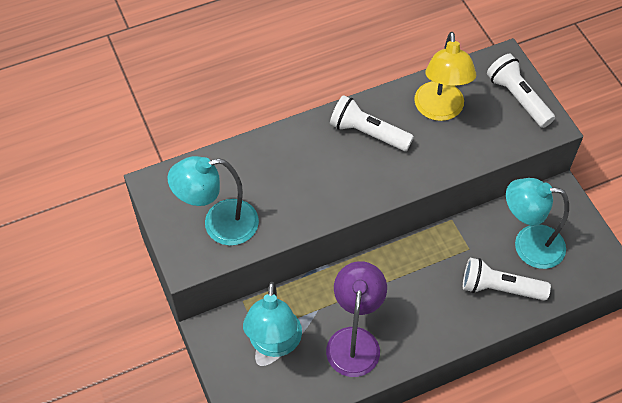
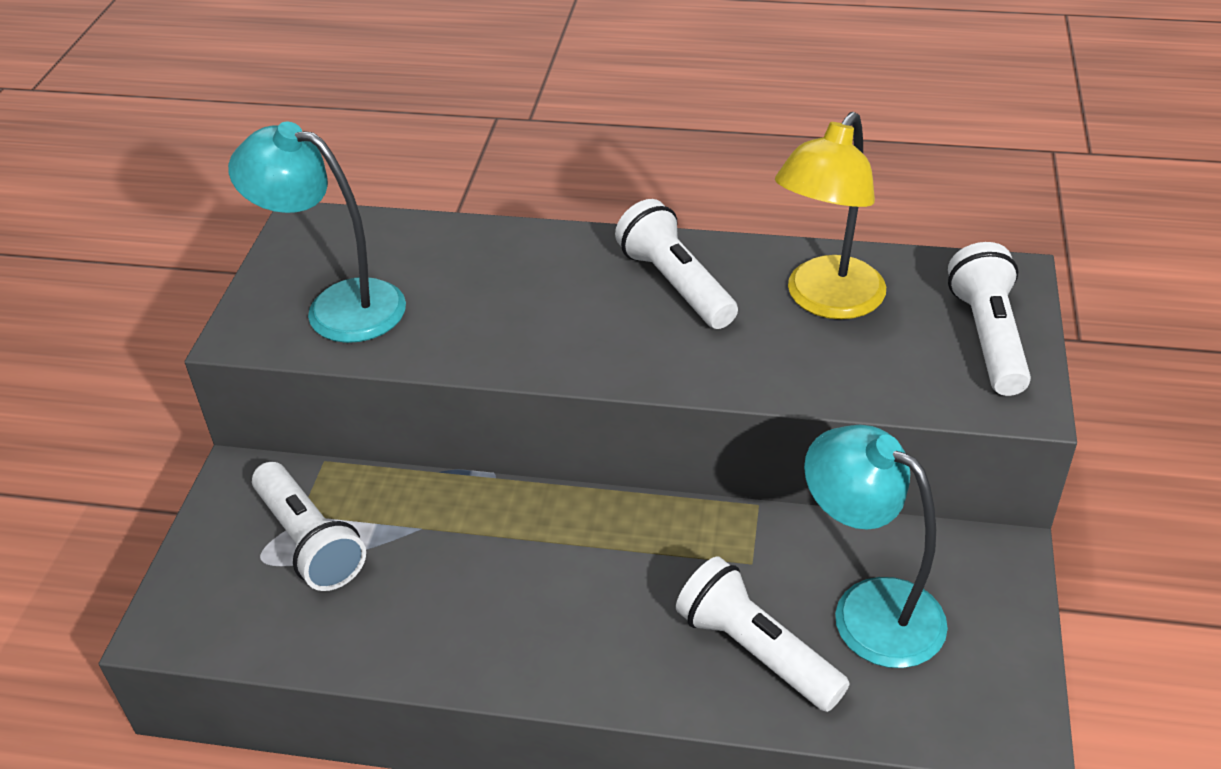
camera: 35 degrees right, 15 degrees down
turquoise lamp [243,282,302,357] -> white flashlight [252,462,366,591]
purple lamp [326,261,387,377] -> none

